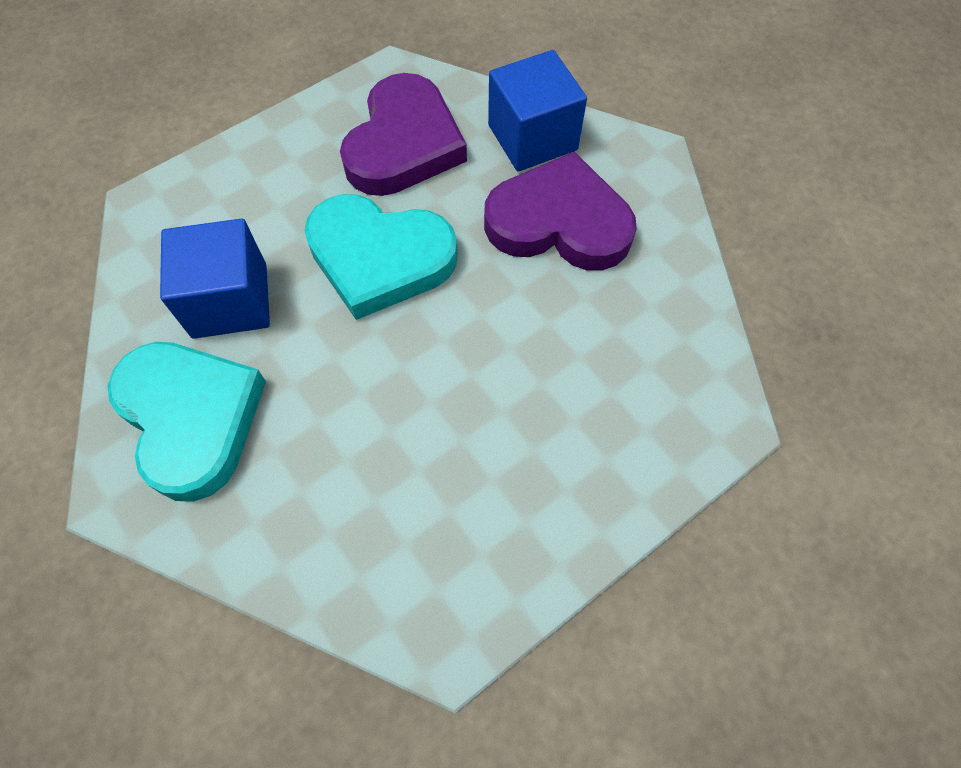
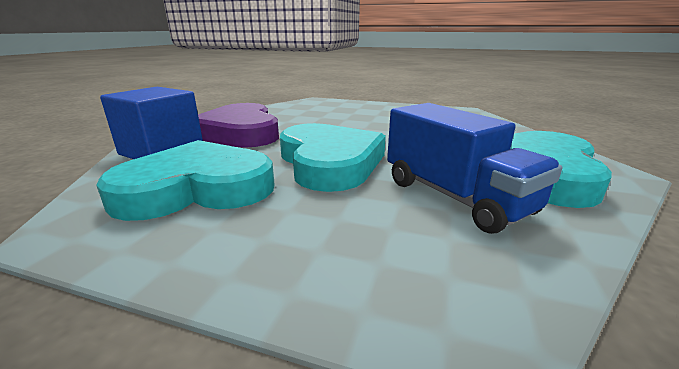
camera: 125 degrees left, 40 degrees down
blue cube [160,219,270,339] -> blue truck [387,103,562,234]
purple heart [340,73,467,196] -> turquoise heart [96,140,275,221]

